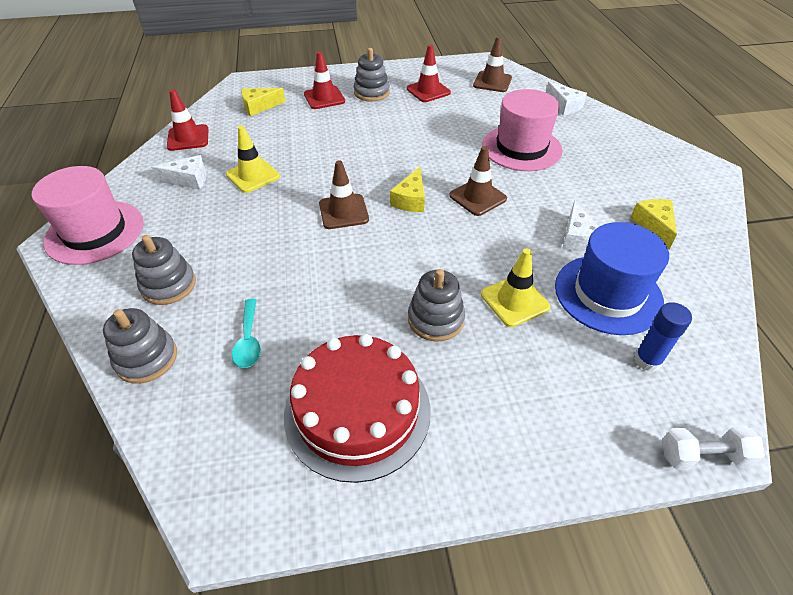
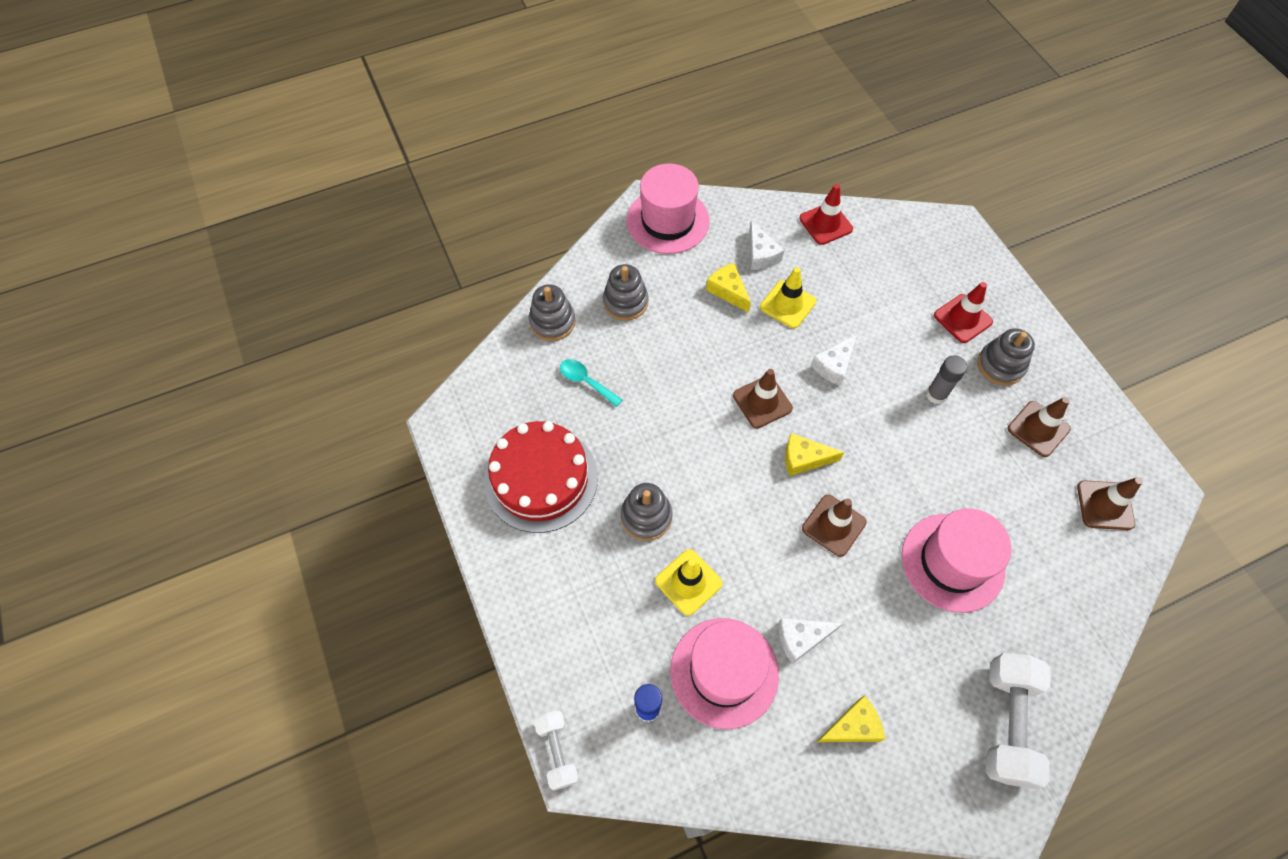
camera: 75 degrees right, 15 degrees up
turquoise spoon [232,299,261,368] -> turquoise spoon turned 60 degrees clockwise [560,359,622,407]
yellow cheese [241,88,285,116] -> yellow cheese moved to [706,263,751,313]
red traffic cone [407,45,451,102] -> brown traffic cone [1008,397,1070,457]
white cheese [546,82,587,116] -> white cheese moved to [811,335,857,386]
blue hat [555,222,669,335] -> pink hat [670,618,779,729]
none -> grey glue stick [926,355,967,404]
none -> white dumbbell [986,653,1050,789]

